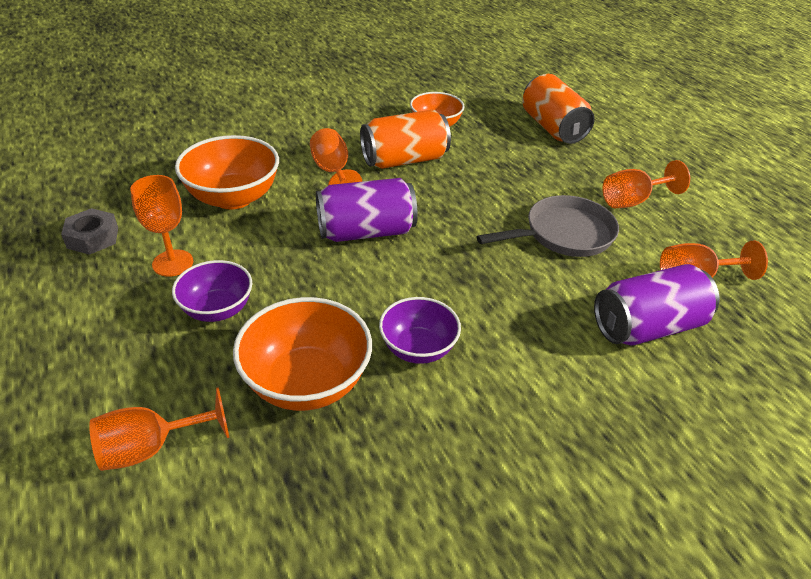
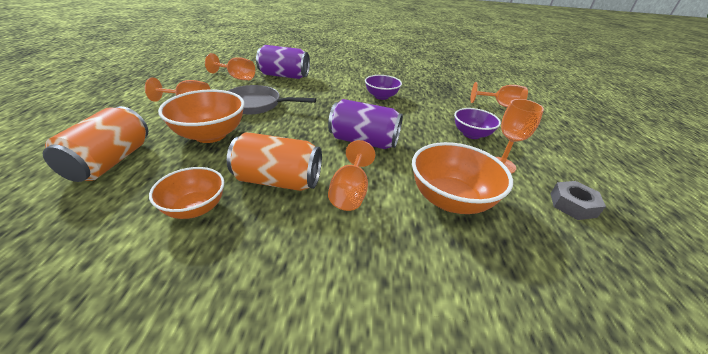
camera: 150 degrees left, 5 degrees down
orange bowl [233,297,372,411] -> orange bowl moved to [158,89,245,143]

